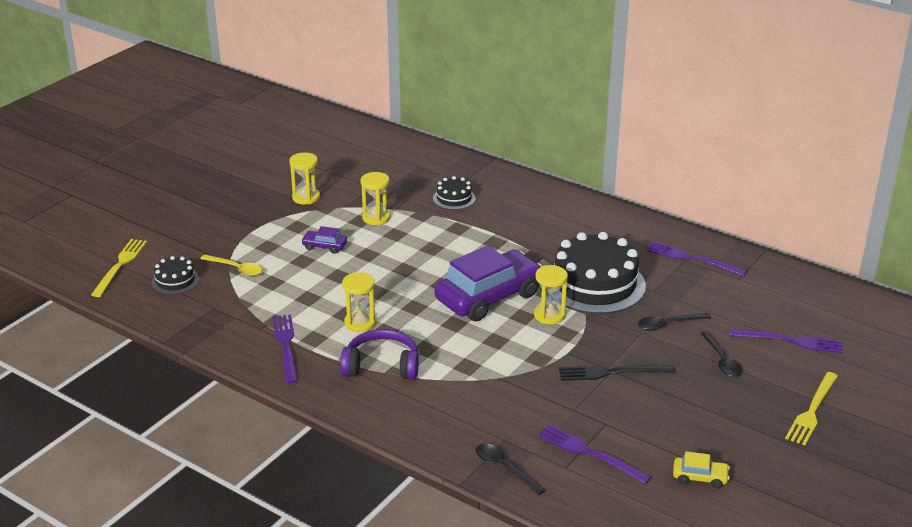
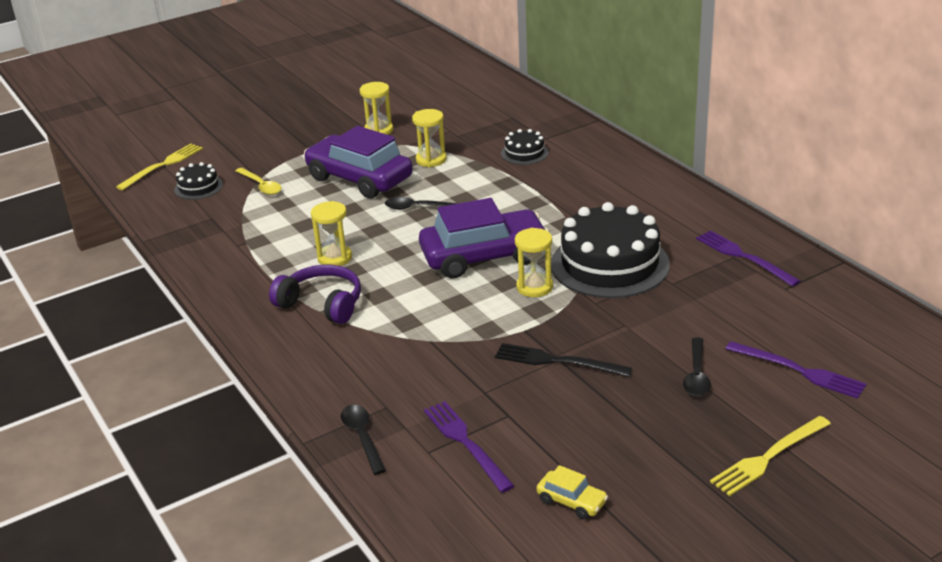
camera: 25 degrees right, 0 degrees up
purple fork [273,314,298,384] -> none
purple car [301,226,347,254] -> purple car [304,126,413,199], size x2.37
black spoon [638,313,711,330] -> black spoon moved to [385,197,458,210]

